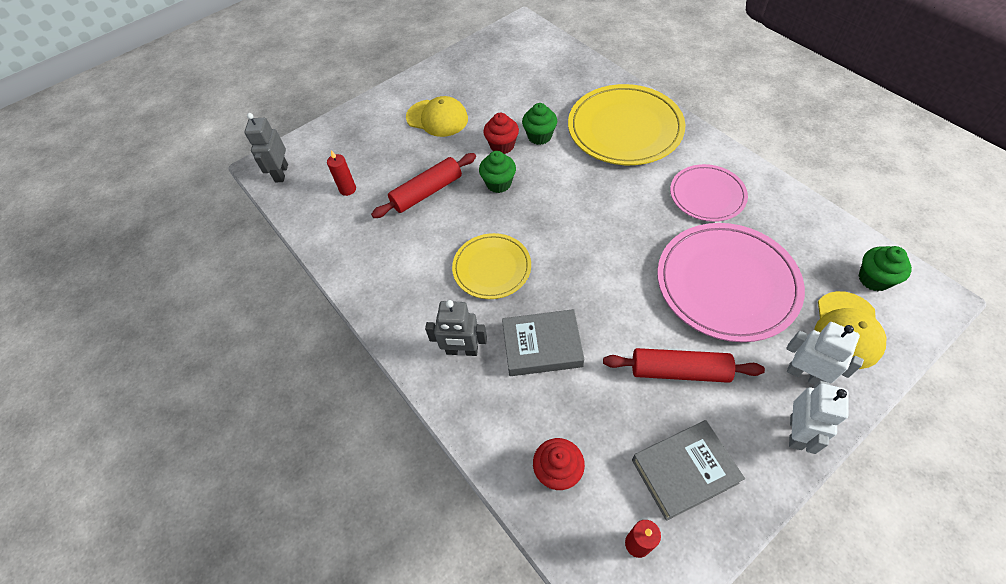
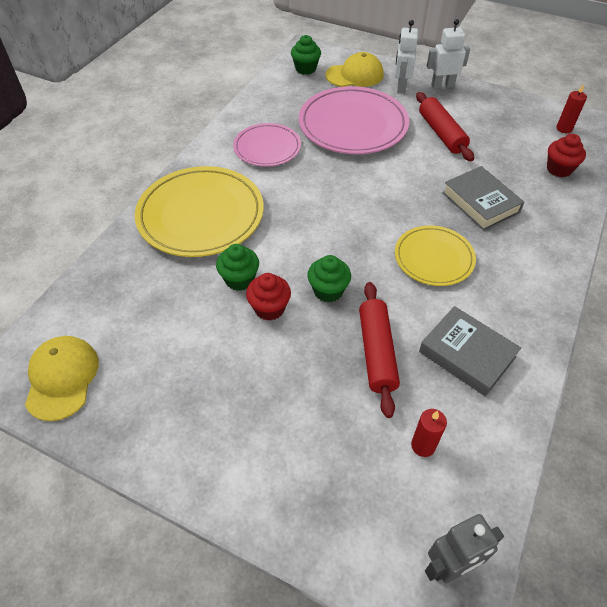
camera: 120 degrees left, 5 degrees down
red rolling pin [371,153,476,218] -> red rolling pin turned 60 degrees clockwise [359,282,400,418]
yellow cap [406,96,468,137] -> yellow cap moved to [25,336,99,421]
grey robot [425,300,487,356] -> none
grey book [632,420,745,521] -> grey book moved to [419,306,521,397]

